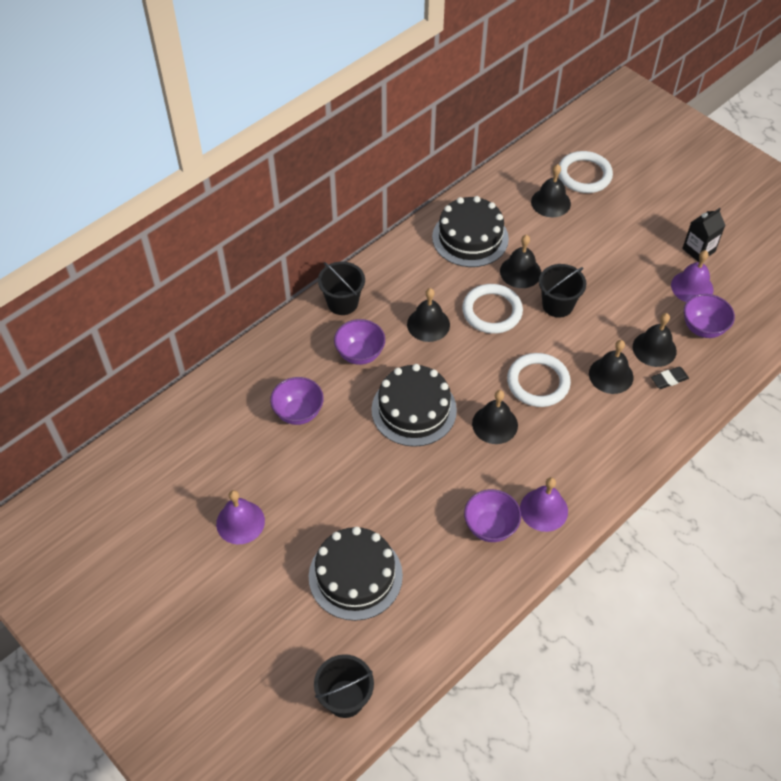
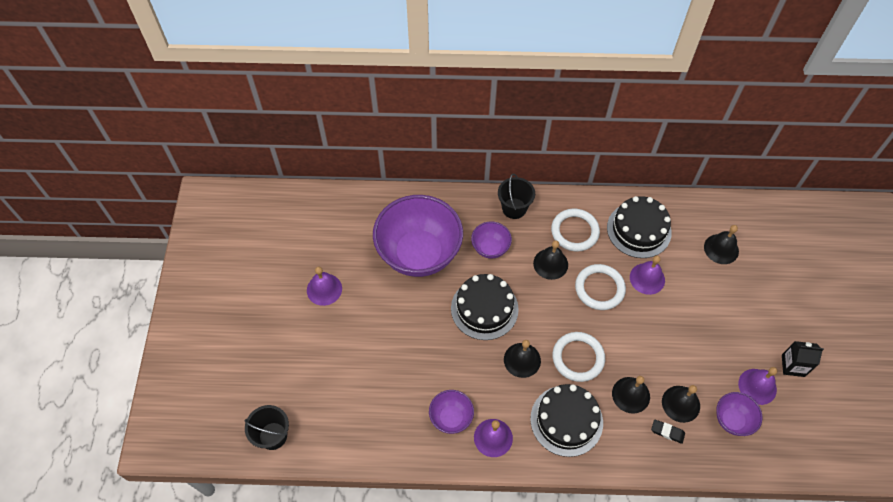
camera: 45 degrees right, 5 degrees up
purple bowl [270,377,324,425] -> purple bowl [373,195,463,277], size x2.17
black cake [309,527,403,621] -> black cake moved to [530,384,603,457]
black bell [500,235,541,288] -> purple bell [630,255,665,295]
black bucket [539,264,586,318] -> none
white ring [558,151,613,193] -> white ring moved to [551,209,600,252]

